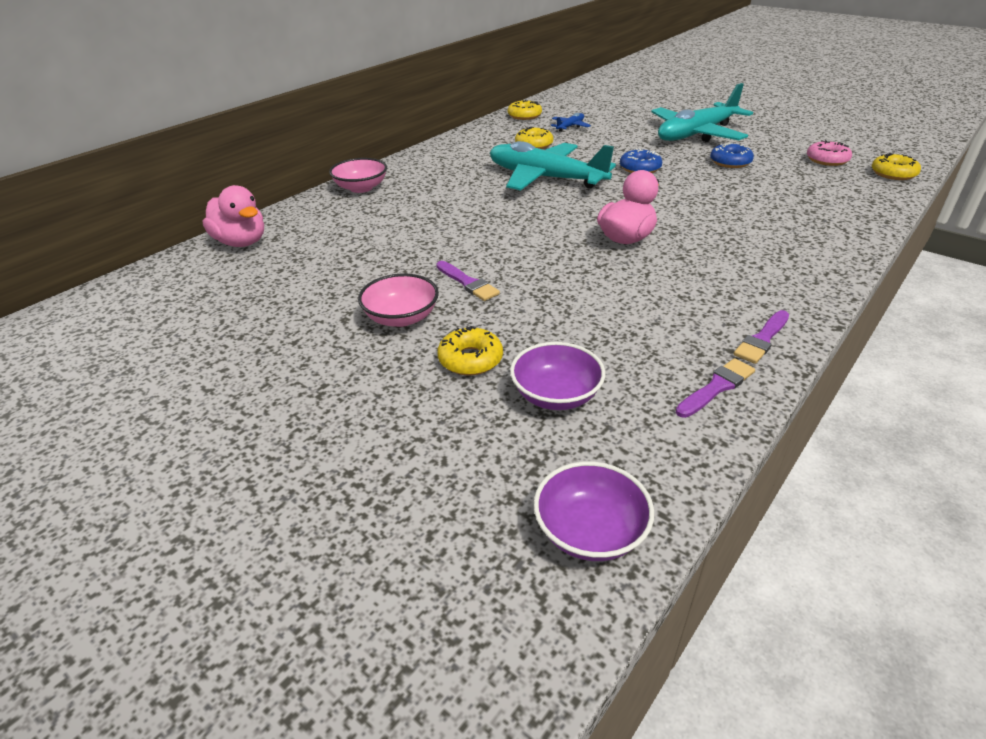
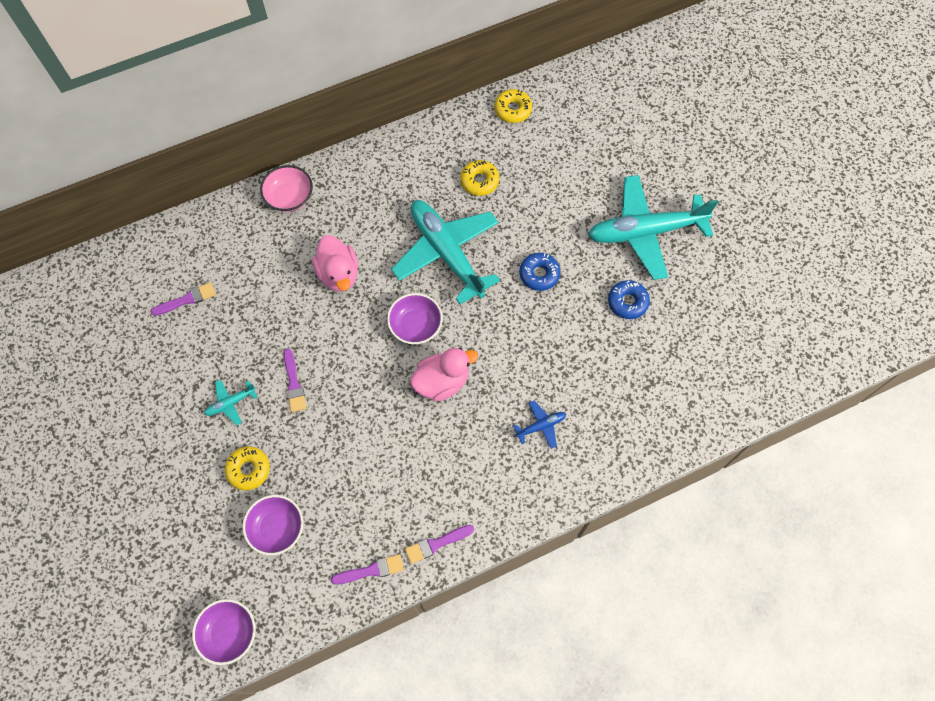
camera: 25 degrees right, 30 degrees up
pink duck [203,185,264,247] -> pink duck moved to [312,235,358,292]
pink bowl [358,274,439,327] -> turquoise plane [204,380,258,426]
blue plane [551,113,591,132] -> blue plane moved to [513,401,566,449]
pink donut [807,140,852,166] -> none
yellow donut [872,153,921,180] -> none
none -> purple brush [151,282,216,316]
none -> purple bowl [387,293,443,344]

